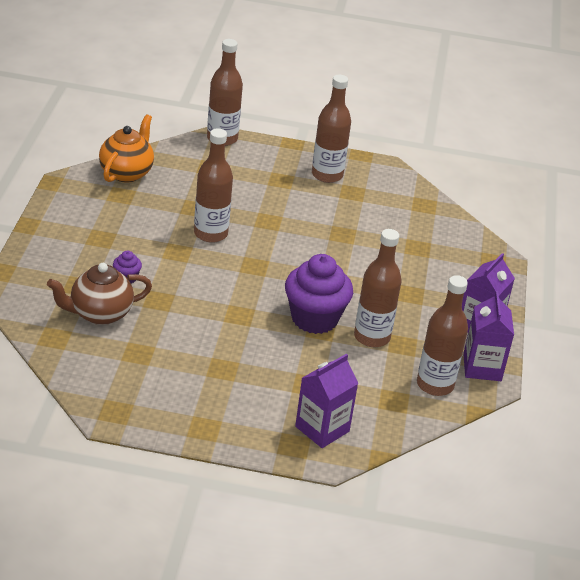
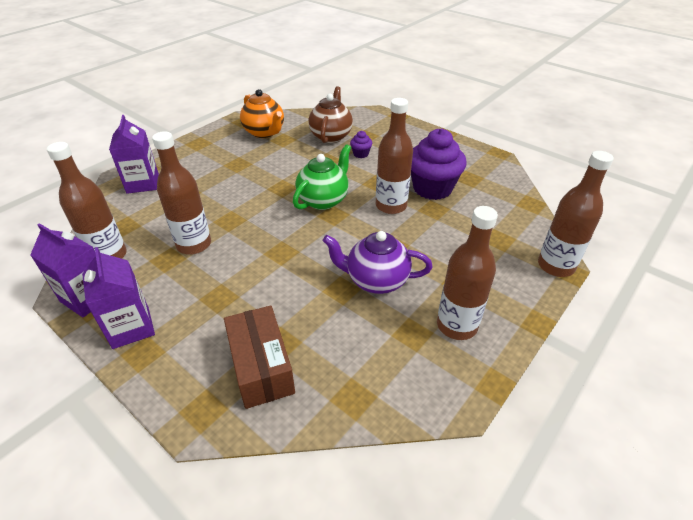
camera: 125 degrees right, 5 degrees up
orange teapot [99,114,154,183] -> orange teapot moved to [240,89,284,138]
purple cupcake [285,254,353,334] -> purple cupcake moved to [411,128,467,200]
none -> brown box [224,305,295,409]
none -> green teapot [293,144,351,210]
none -> purple teapot [323,231,433,294]

